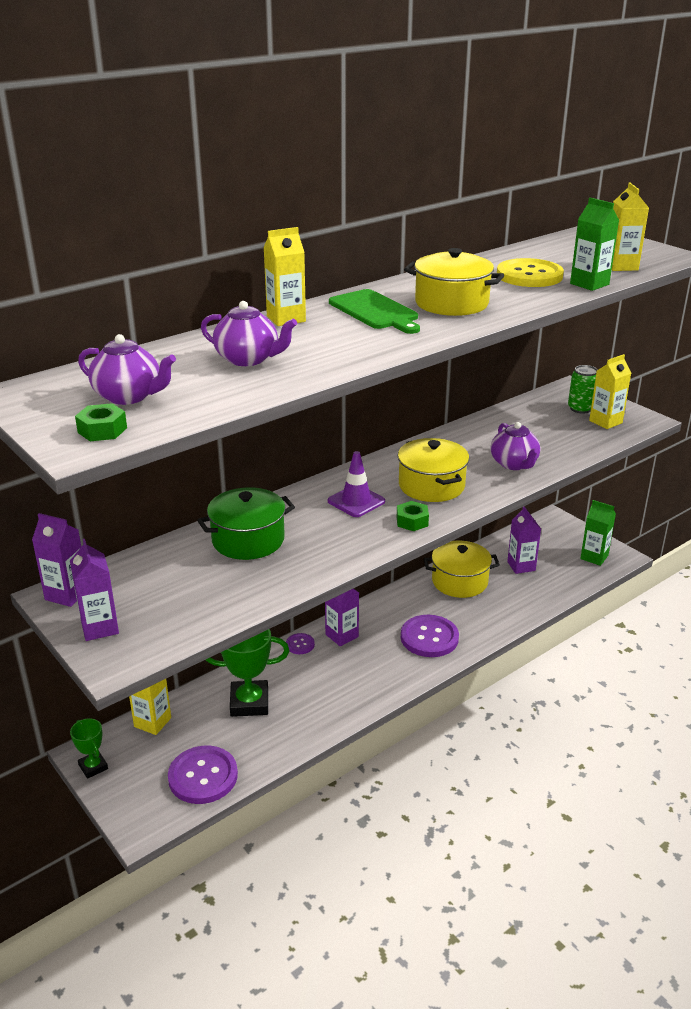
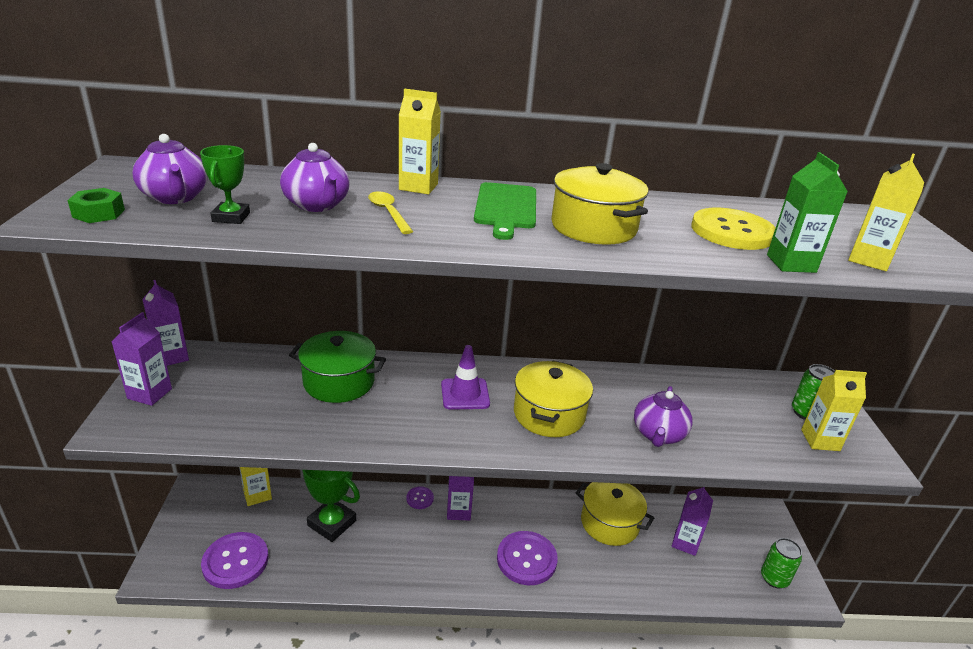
camera: 35 degrees right, 0 degrees up
green trophy [70,718,108,779] -> green trophy moved to [200,145,250,224]
green nut [397,501,429,531] -> none
green carton [580,500,616,566] -> green can [761,538,802,588]
none -> yellow spoon [368,191,413,234]

